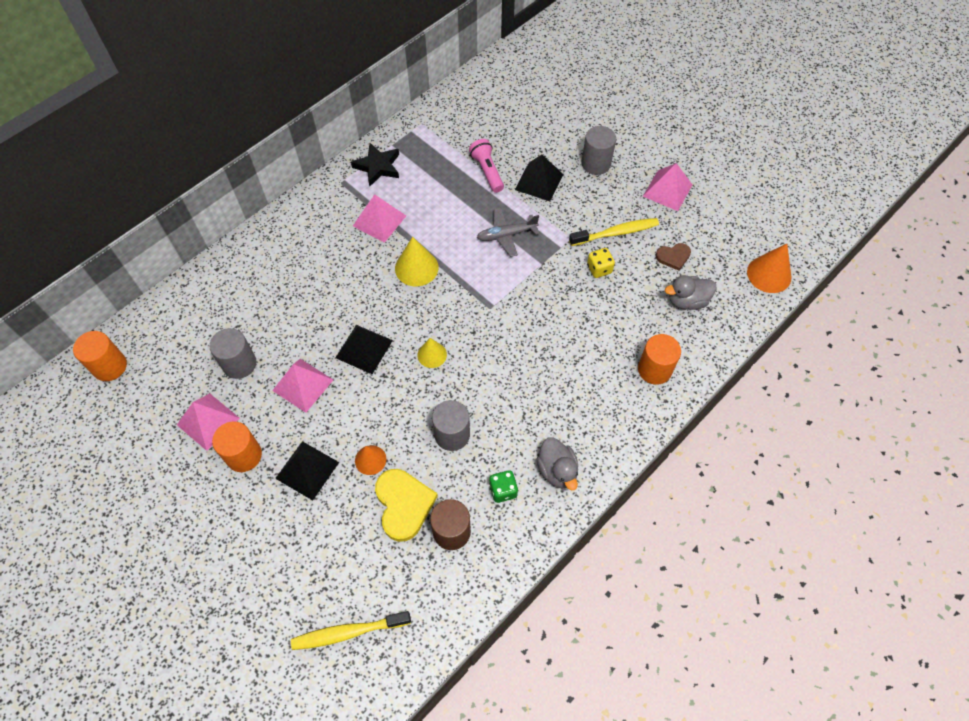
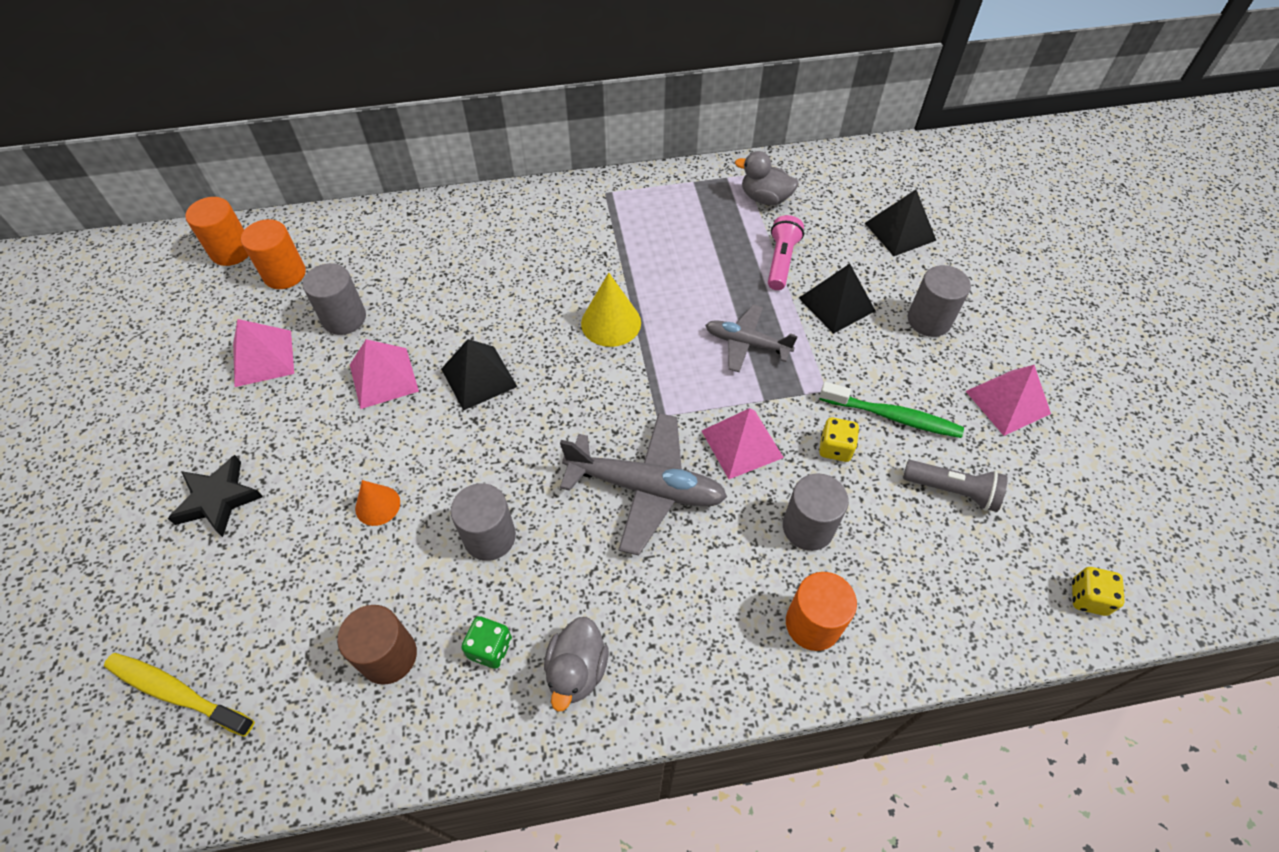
camera: 35 degrees right, 5 degrees down
orange cylinder [212,421,262,472] -> orange cylinder moved to [241,219,306,289]
black pyramid [275,441,339,501] -> black pyramid moved to [865,190,937,256]
black star [351,143,399,187] -> black star moved to [168,455,263,537]
pink pyramid [353,194,406,243] -> pink pyramid moved to [702,408,784,479]
yellow heart [375,469,438,542] -> none
yellow cone [418,338,447,368] -> none
yellow toothbrush [569,218,659,246] -> green toothbrush [819,382,964,438]
brown heart [655,243,691,271] -> grey flashlight [903,460,1008,512]
grey duck [665,275,716,310] -> grey duck moved to [735,151,799,205]
orange cone [747,244,791,293] -> yellow dice [1072,567,1125,616]
none -> grey plane [560,413,727,556]
none -> grey cylinder [783,473,849,551]

